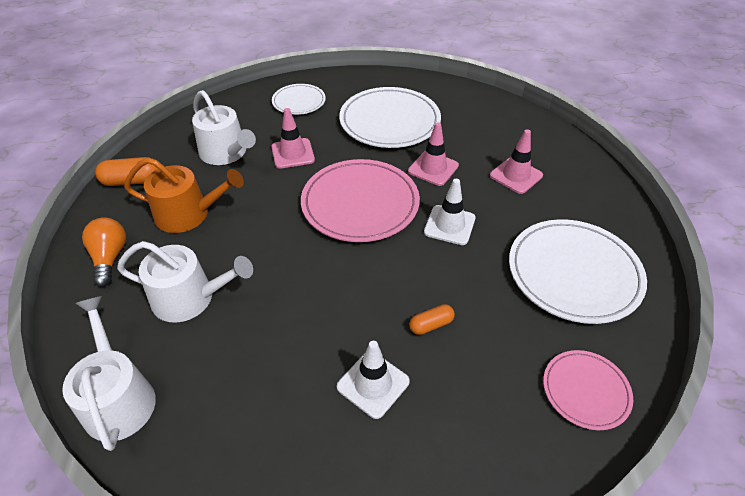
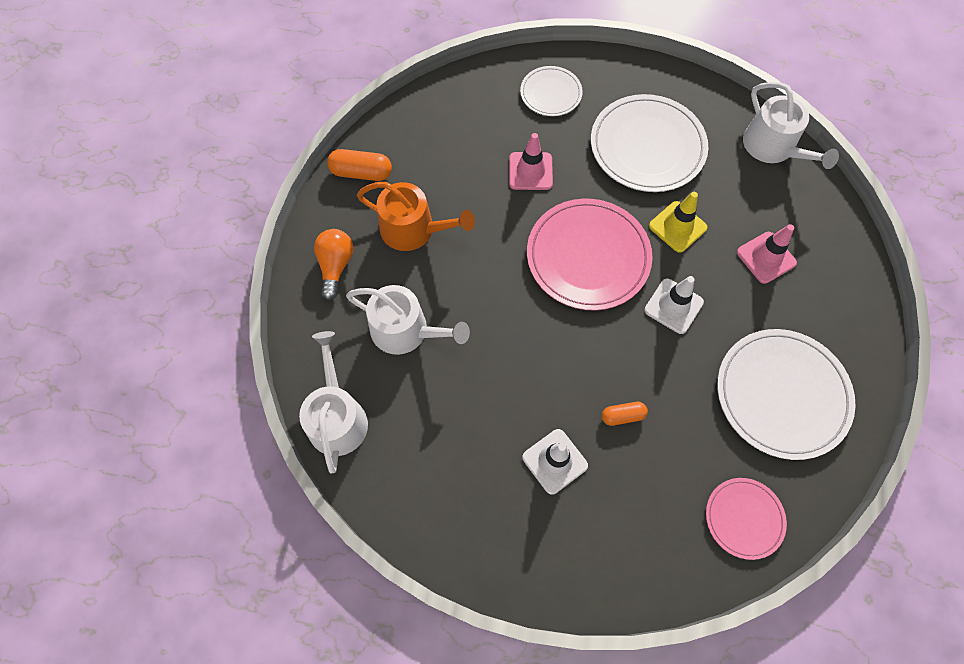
camera: 15 degrees right, 20 degrees up
white watering can [192,90,256,165] -> white watering can moved to [743,82,839,169]
pink traffic cone [408,122,459,186] -> yellow traffic cone [649,192,707,253]

